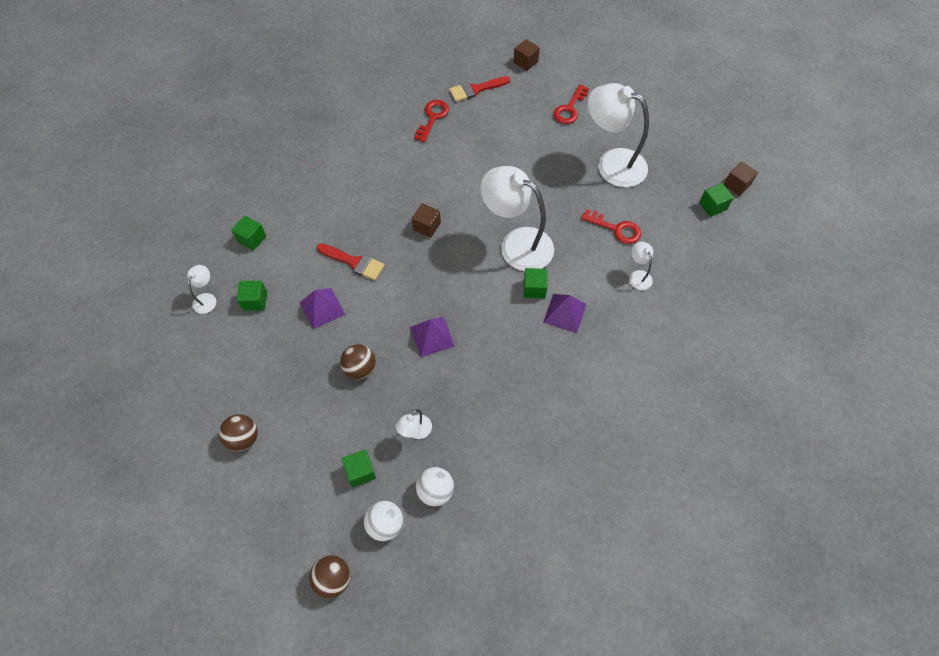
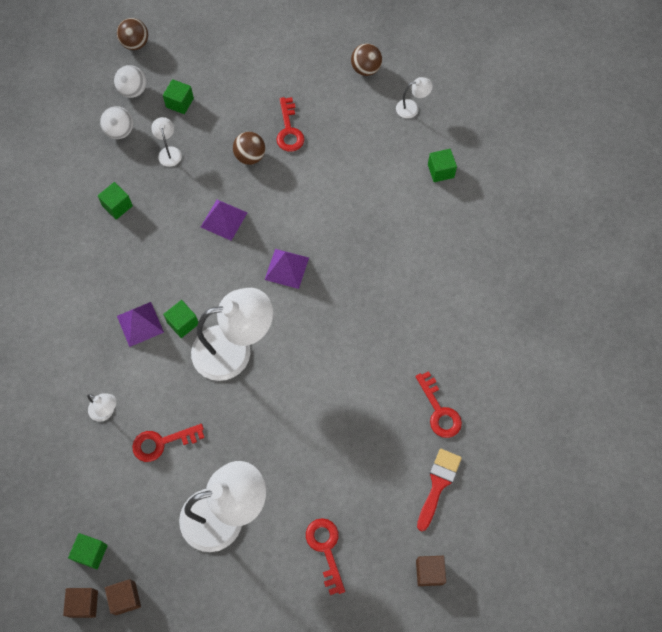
camera: 135 degrees right, 5 degrees up
white lamp [187,265,216,314] -> white lamp turned 75 degrees counterclockwise [396,77,433,118]
brown ball [219,414,258,451] -> brown ball moved to [351,44,382,76]
green cube [236,281,267,311] -> green cube moved to [97,182,133,220]
purple pyramid [300,288,345,329] -> purple pyramid moved to [265,249,309,289]
red brush [317,243,385,280] -> none
brown cube [412,203,441,238] -> brown cube moved to [105,579,141,615]
none -> red key [276,97,304,152]

